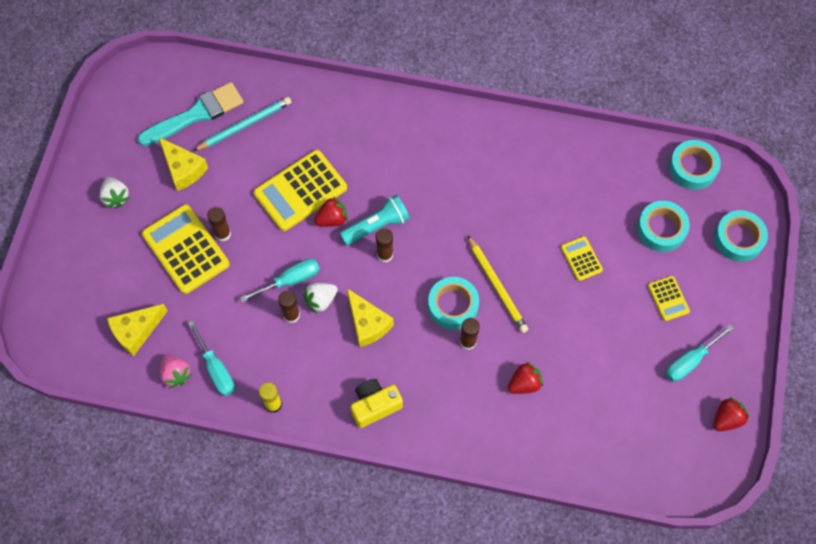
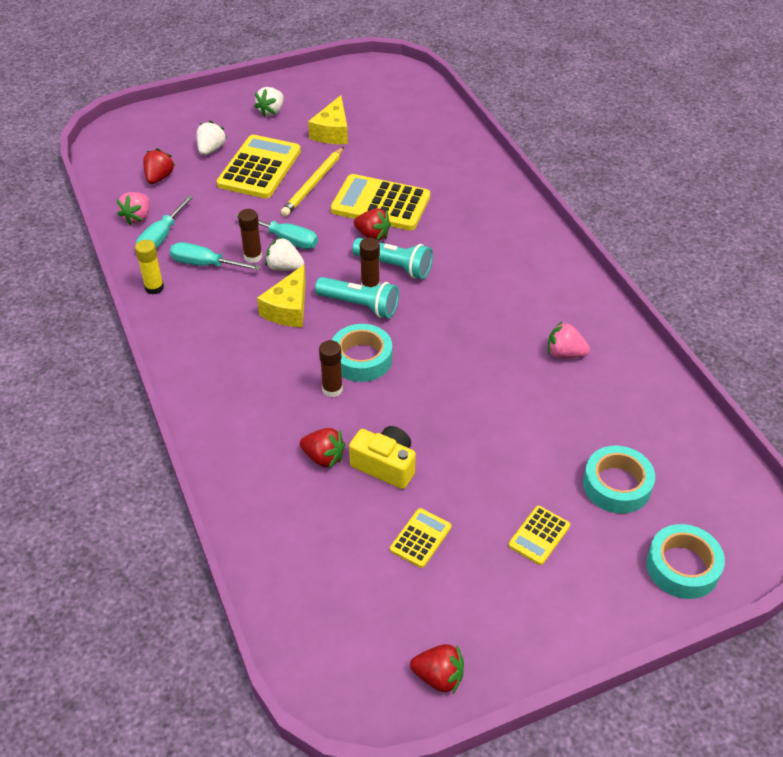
camera: 55 degrees right, 20 degrees down
yellow cheese [107,304,168,356] -> red strawberry [143,148,175,184]
turquoise brush [137,82,244,146] -> none
turquoise pencil [193,97,291,151] -> none
brown glue stick [207,207,231,241] -> none
yellow camera [351,379,403,428] -> yellow camera moved to [349,426,416,489]
yellow pencil [467,235,528,333] -> yellow pencil moved to [281,147,344,216]
yellow calculator [561,236,603,281] -> yellow calculator moved to [390,508,452,568]
turquoise screwdriver [666,324,734,382] -> turquoise screwdriver moved to [170,242,261,271]
turquoise tape [669,140,721,190] -> none
none -> white strawberry [196,121,227,155]
none -> turquoise flashlight [315,277,399,318]
none -> pink strawberry [548,322,590,358]

